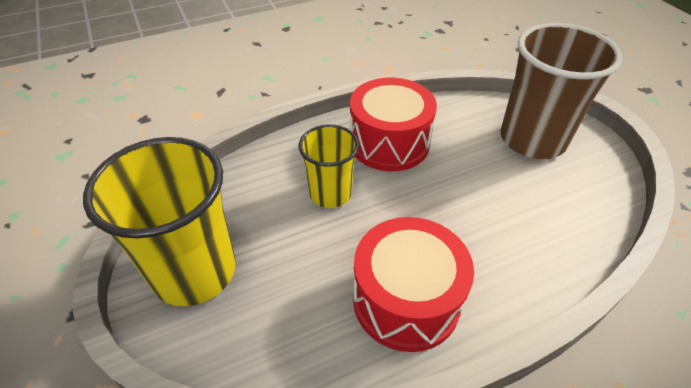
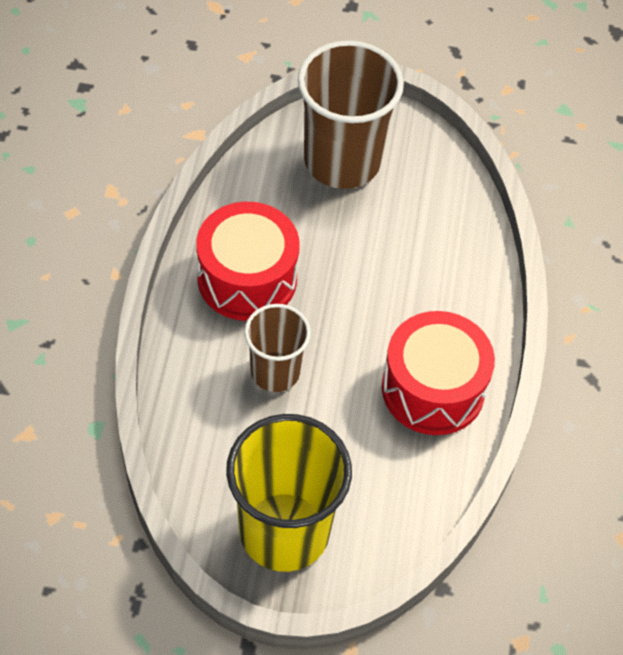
camera: 60 degrees left, 10 degrees up
yellow cup [299,124,359,208] -> brown cup [244,304,311,392]

